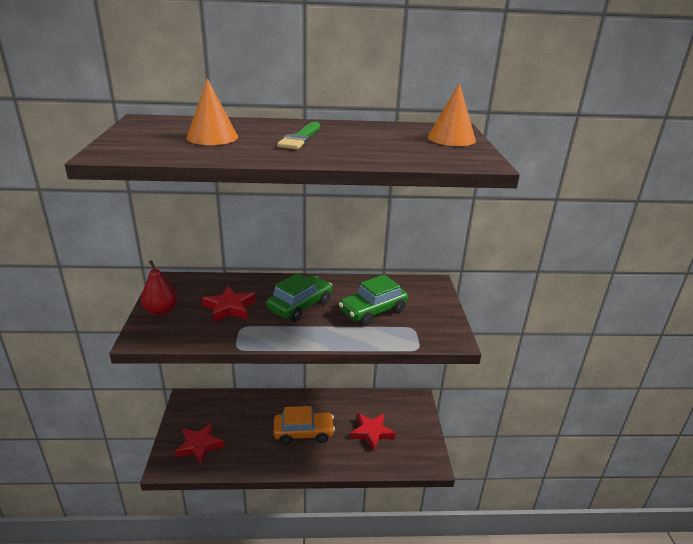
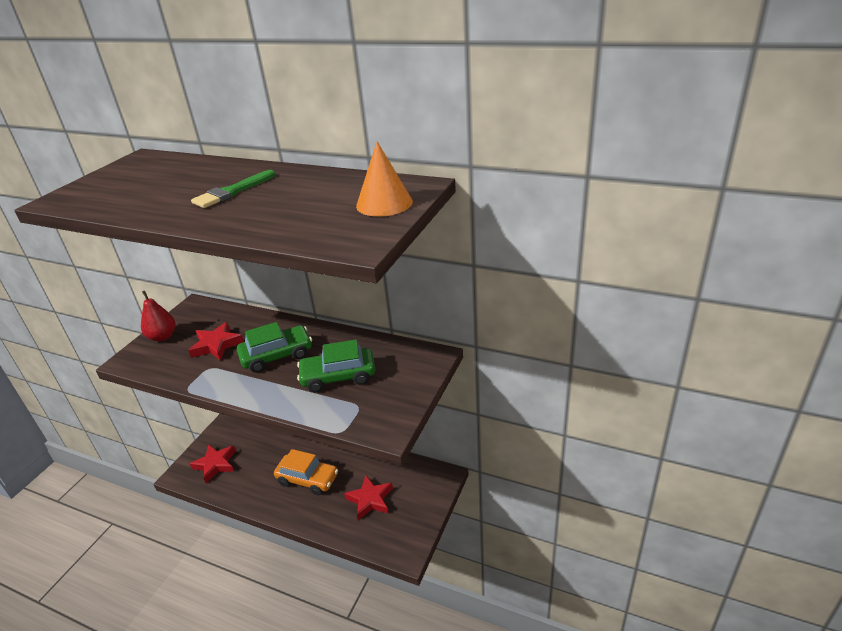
camera: 30 degrees right, 5 degrees up
orange cone [187,78,238,145] -> none

